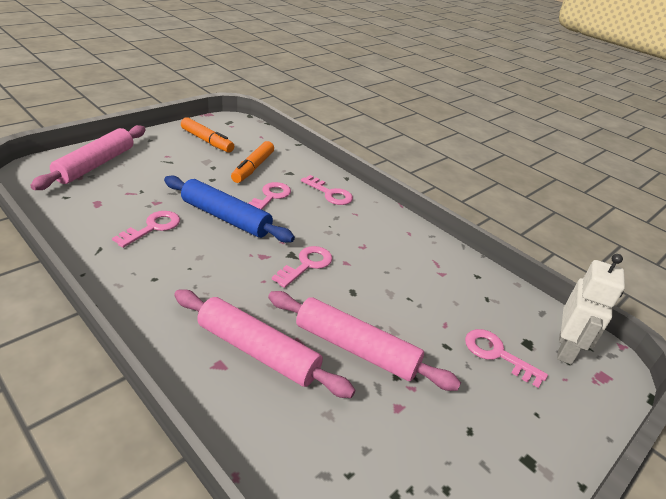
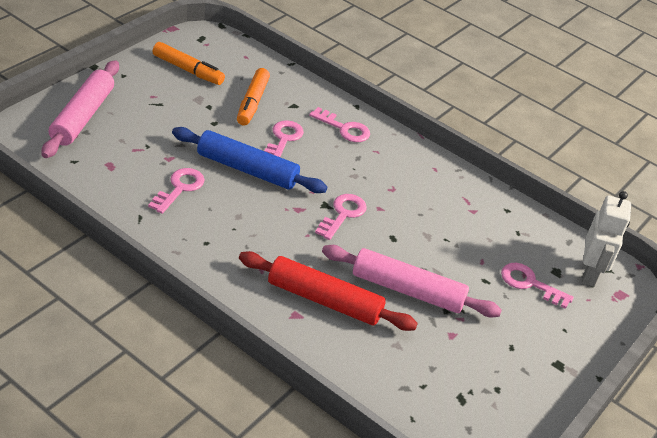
camera: 10 degrees left, 5 degrees up
pink rolling pin [174,289,355,398] -> red rolling pin [239,251,418,331]

